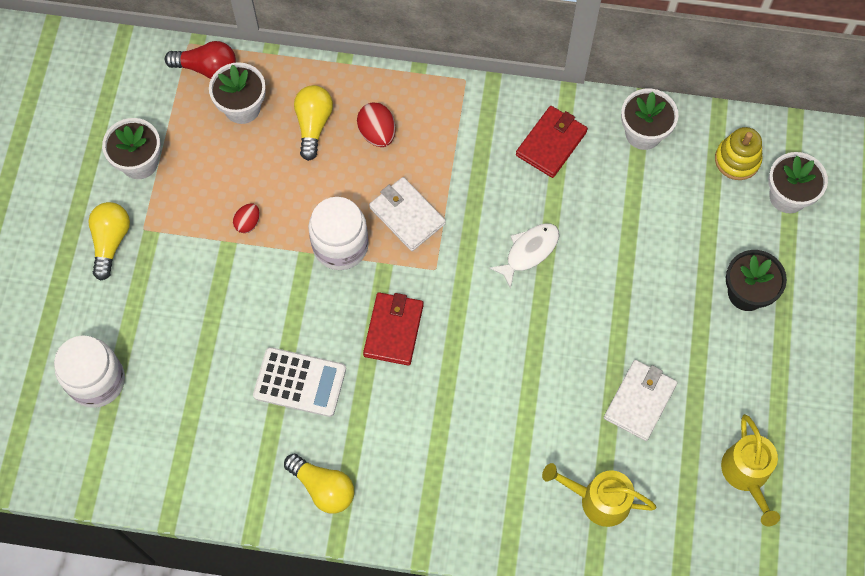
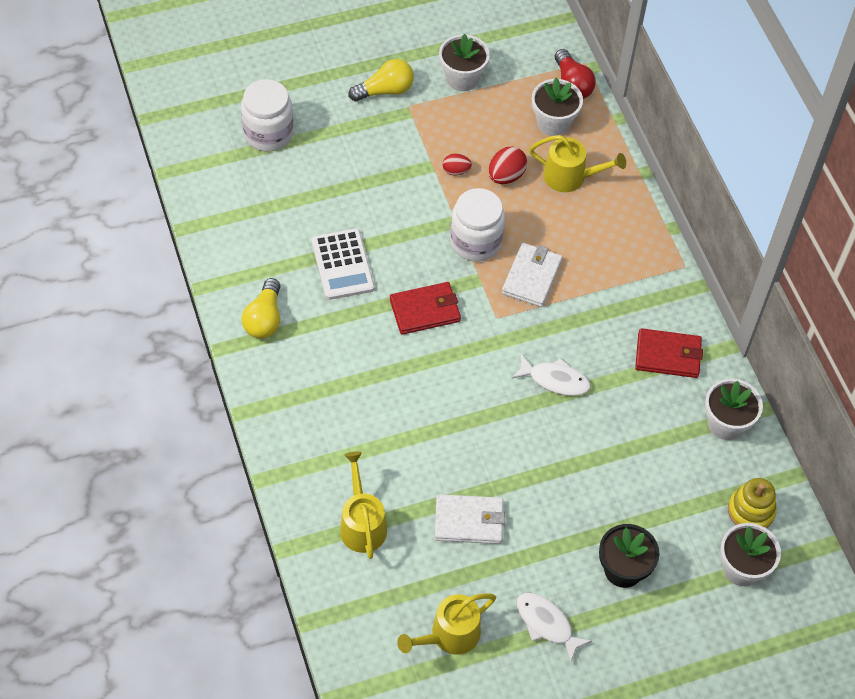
camera: 60 degrees right, 10 degrees down
yellow light bulb [294,85,333,161] -> yellow watering can [529,135,626,192]
red egg [357,102,395,147] -> red egg moved to [488,146,527,184]
none -> white fish [517,593,592,663]

